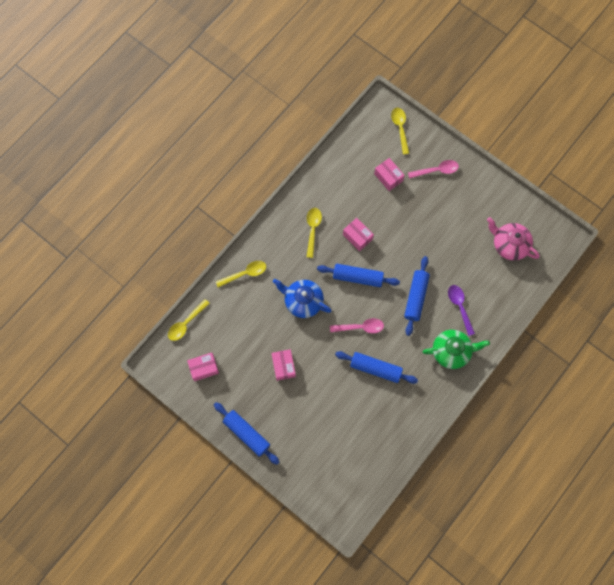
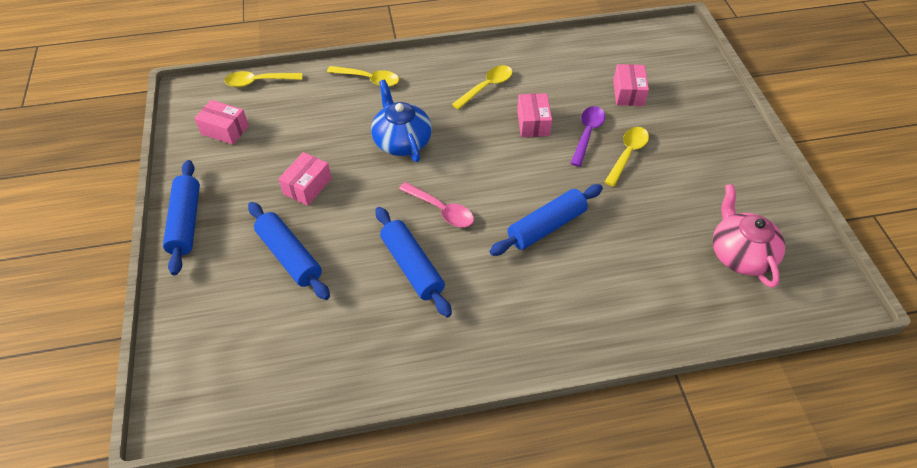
camera: 40 degrees right, 20 degrees down
blue rolling pin [317,264,400,287] -> blue rolling pin moved to [248,202,330,300]
yellow spoon [391,108,409,155] -> yellow spoon moved to [605,127,649,187]
pink spoon [408,160,459,179] -> none
green teapot [423,330,490,369] -> none
purple spoon [448,285,475,336] -> purple spoon moved to [570,106,605,167]

